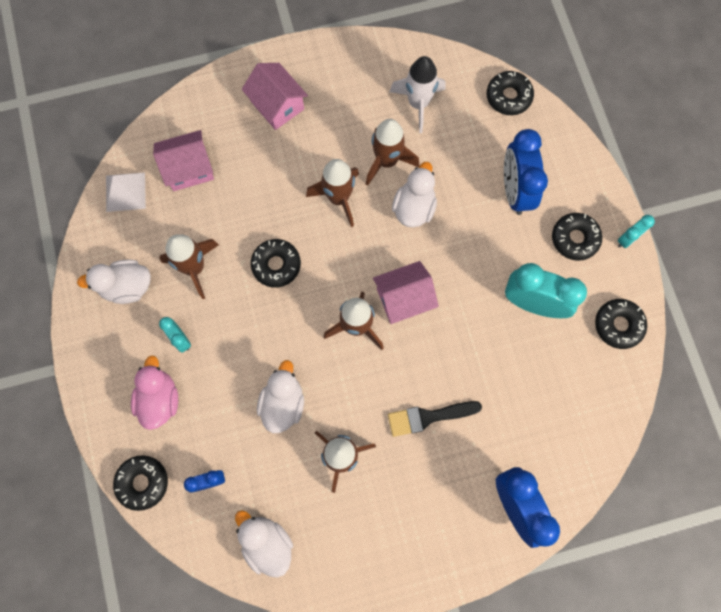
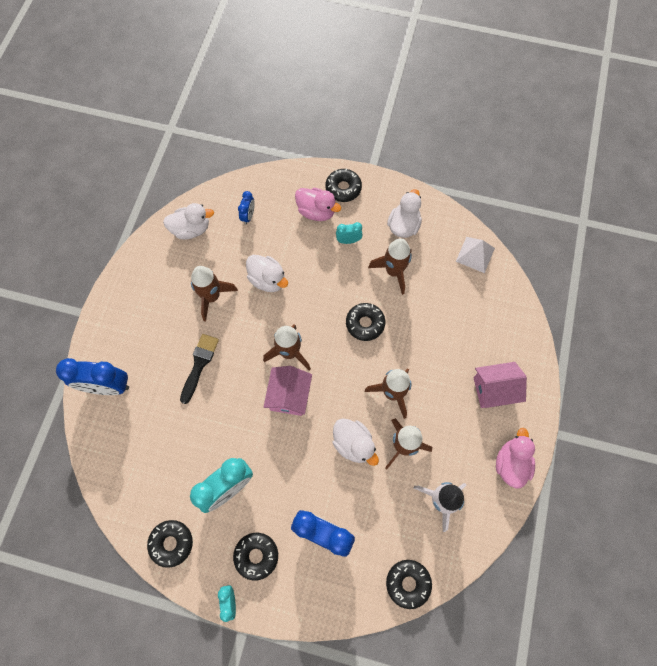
camera: 120 degrees right, 5 degrees down
black donut [113,455,168,511] -> black donut moved to [325,168,362,202]
pink house [153,130,214,191] -> none
none -> pink duck [496,428,535,489]

